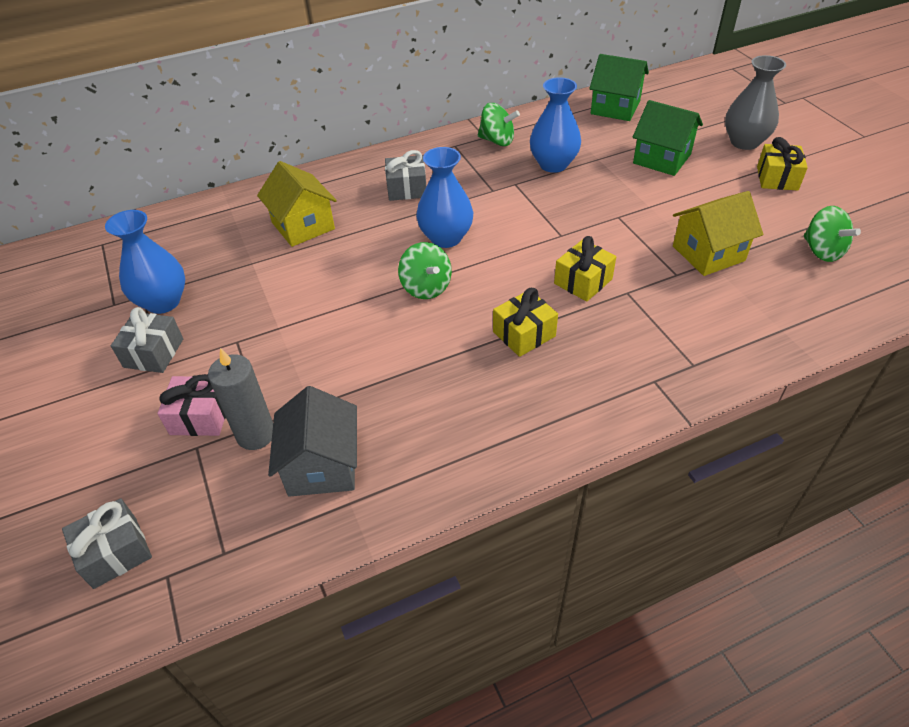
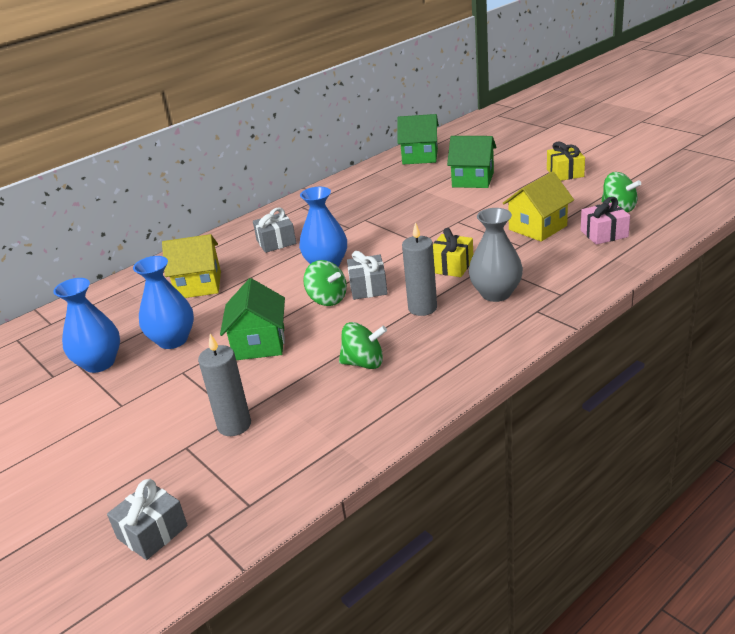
camera: 15 degrees left, 15 degrees down
grey gift [111,307,183,373] -> grey gift moved to [347,251,388,300]
pink gift [157,374,226,436] -> pink gift moved to [581,197,630,245]
yellow house [257,161,337,247] -> yellow house turned 45 degrees counterclockwise [162,234,221,298]
grey house [268,386,357,497] -> none
green spinning top [478,103,520,146] -> green spinning top moved to [339,322,387,369]
yellow gift [493,288,558,357] -> grey candle [402,222,437,316]
blue vase [530,77,581,173] -> blue vase moved to [133,256,194,349]
grey vase [725,55,786,150] -> grey vase moved to [469,208,523,302]
none -> green house [220,278,285,360]

